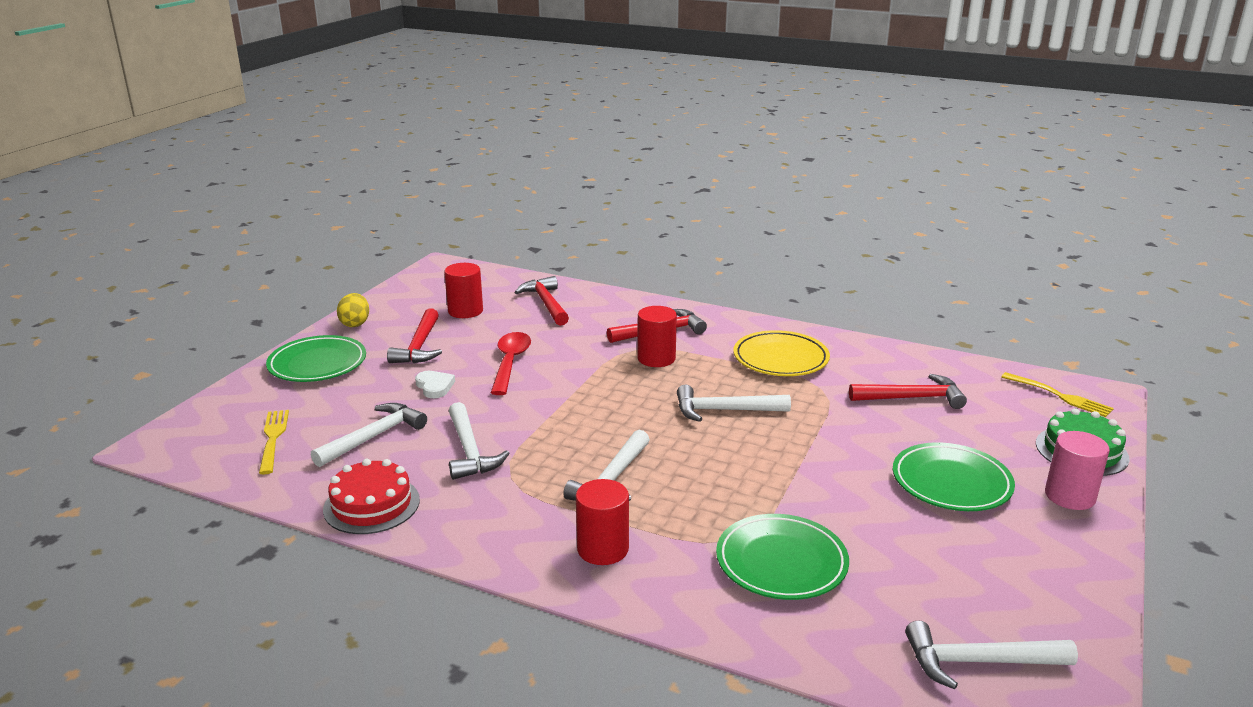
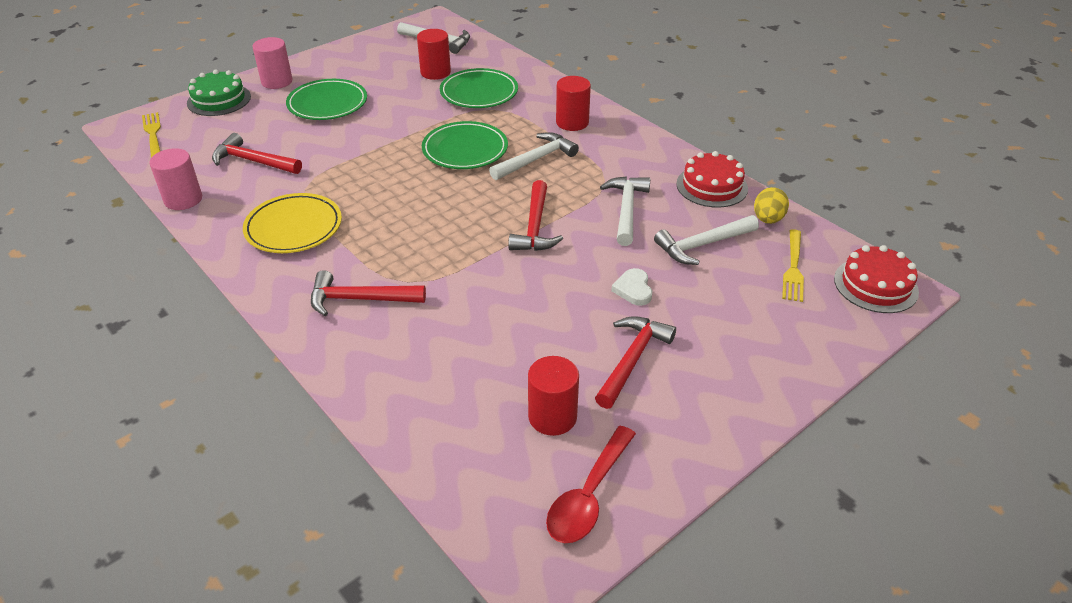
camera: 155 degrees left, 15 degrees up
green plate [266,335,366,382] -> green plate moved to [422,121,508,169]
yellow egg [337,293,369,327] -> yellow egg moved to [754,187,789,224]
red spoon [491,332,531,395] -> red spoon moved to [546,426,636,543]
red hammer [515,276,569,326] -> red hammer moved to [508,180,563,251]
red cylinder [637,306,677,367] -> red cylinder moved to [417,29,451,80]
white hammer [677,385,791,422] -> none
none -> pink cylinder [149,148,202,210]
none -> red cake [834,245,919,313]

